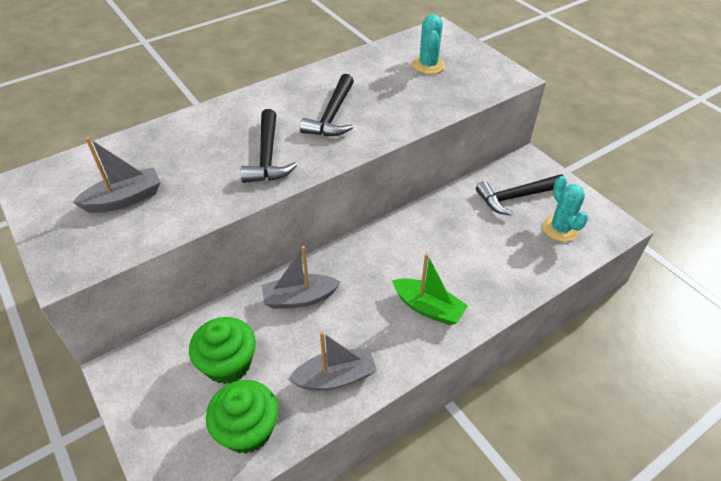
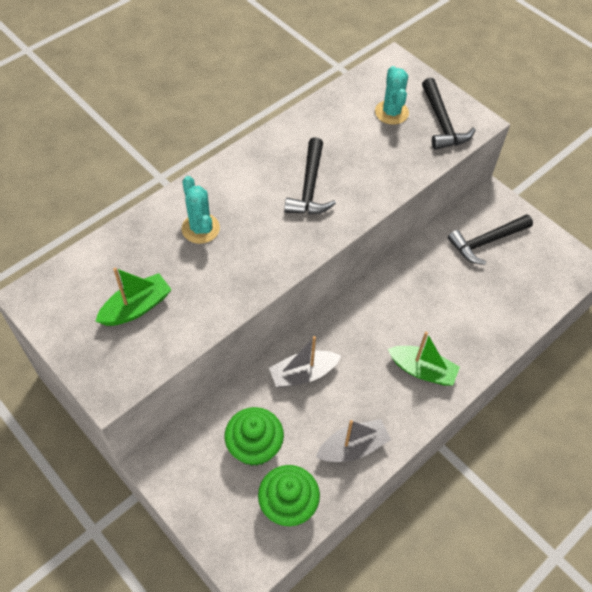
camera: 10 degrees left, 10 degrees up
grey boat [73,137,161,213] -> green boat [96,268,172,326]
black hammer [241,109,297,183] -> black hammer moved to [422,78,475,150]
turquoise cactus [542,176,588,242] -> turquoise cactus moved to [182,176,220,244]

